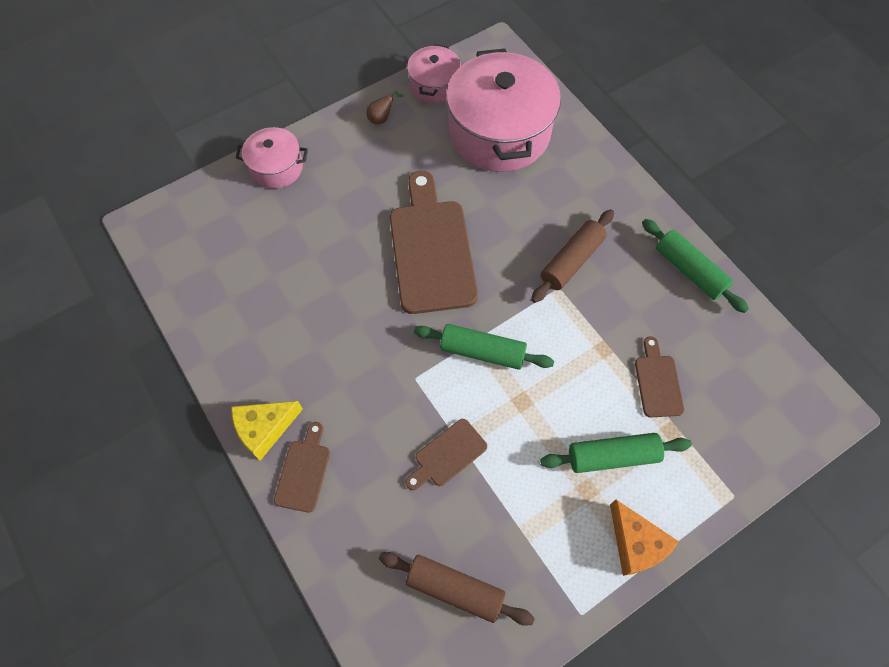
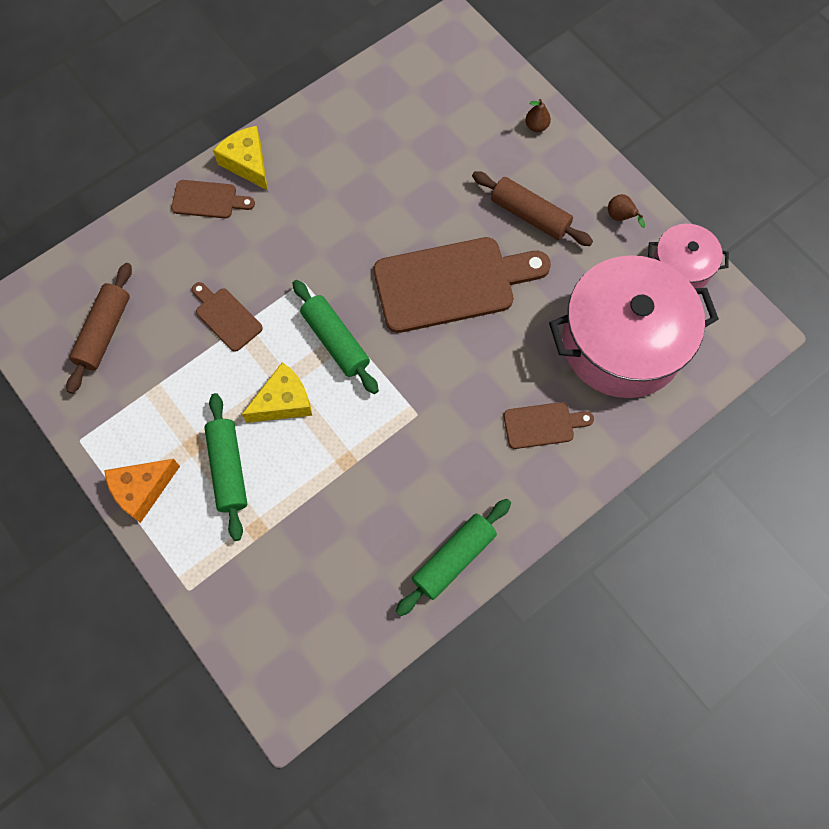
camera: 85 degrees right, 5 degrees up
pink pot [236,127,308,189] -> brown pear [525,99,551,132]
green rolling pin [414,324,554,370] -> green rolling pin turned 45 degrees counterclockwise [293,280,379,394]
brown rolling pin [531,209,614,303] -> brown rolling pin moved to [472,171,593,246]
brown cutting board [635,336,684,417] -> brown cutting board moved to [504,402,594,449]
none -> yellow cheese [242,362,312,423]

